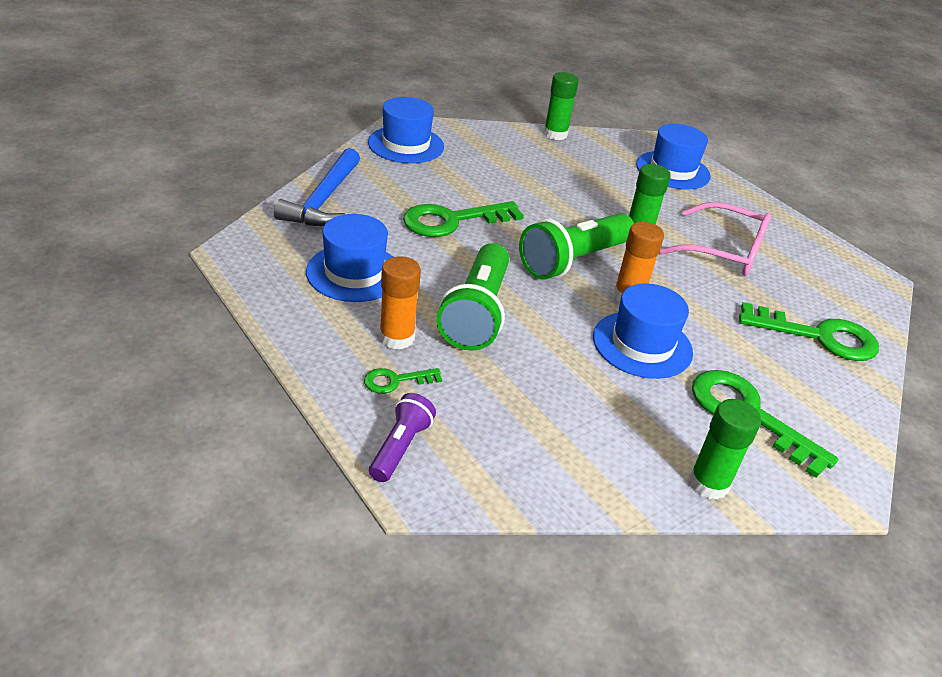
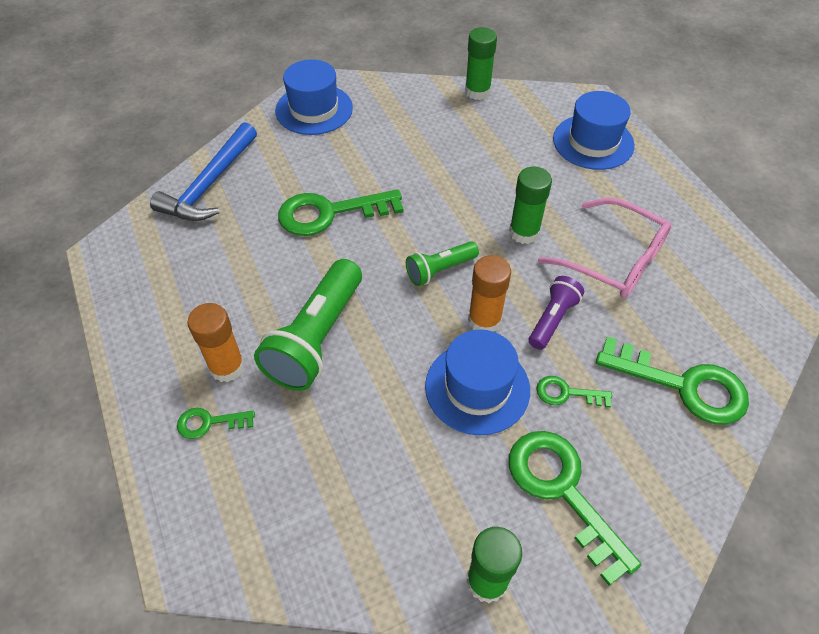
camera: 15 degrees right, 15 degrees up
blue hat [306,214,393,302] -> none
purple flashlight [369,393,436,482] -> purple flashlight moved to [529,276,584,350]
green flashlight [519,213,634,280] -> green flashlight [406,241,479,286], size x0.55
none -> green key [536,376,612,408]

